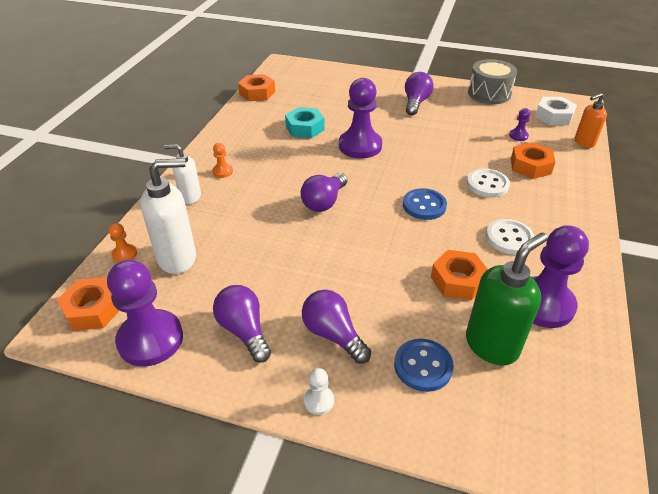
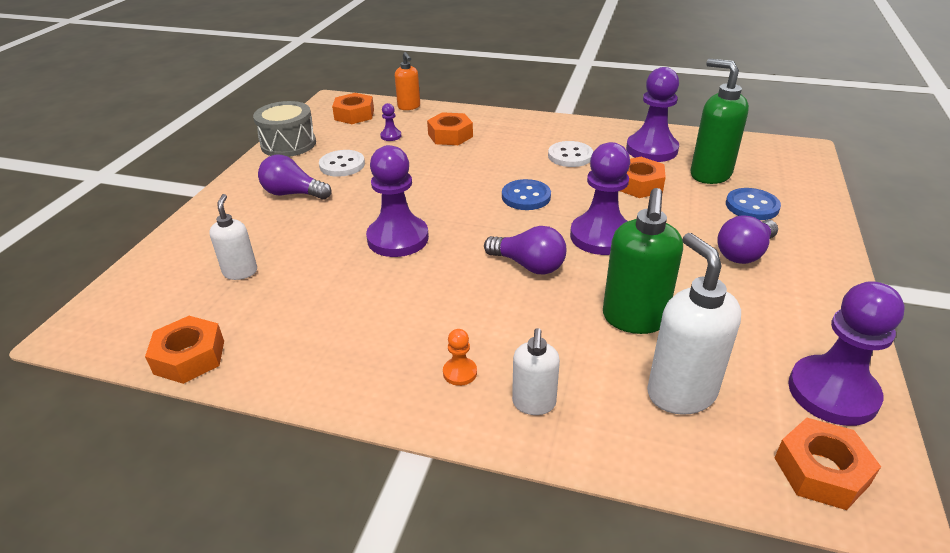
camera: 90 degrees left, 5 degrees down
orange pawn [109,223,137,262] -> none
purple light bulb [213,285,271,363] -> none
turquoise nut [285,107,324,138] -> none
white pawn [304,368,334,415] -> none
white button [467,168,510,198] -> white button moved to [319,150,365,177]
white nut [535,97,577,125] -> orange nut [332,93,374,124]
none -> white soap dispenser [209,194,257,280]
none -> purple pawn [570,142,630,255]
none -> green soap dispenser [603,188,683,334]

